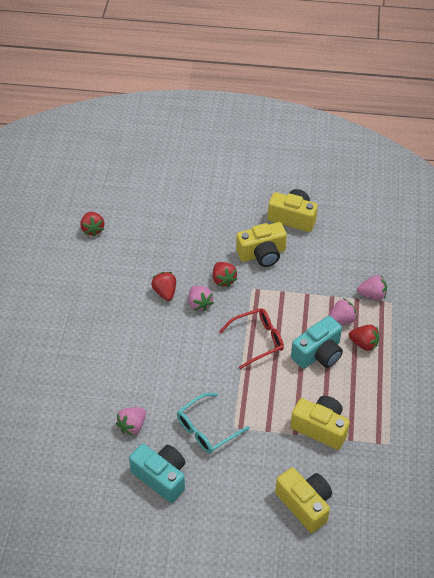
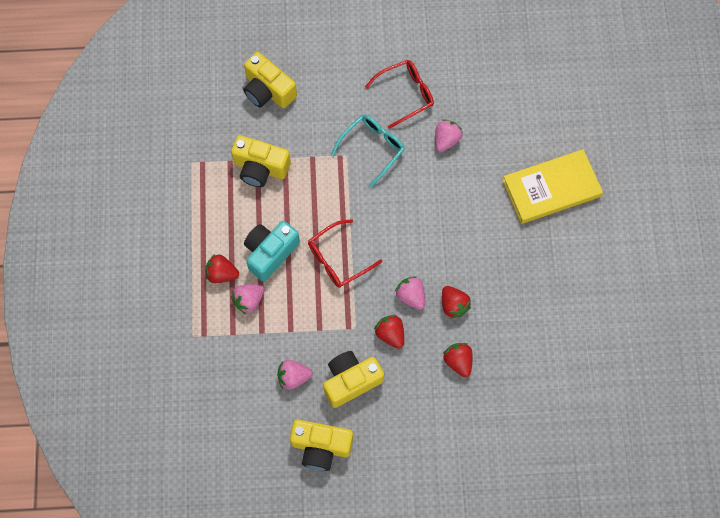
camera: 170 degrees right, 20 degrees up
red strawberry [80,212,104,236] -> red strawberry moved to [443,343,472,377]
turquoise camera [129,444,185,503] -> red glasses [365,60,434,129]
pink strawberry [357,275,387,300] -> pink strawberry moved to [278,360,313,390]
none -> yellow book [502,149,603,224]

